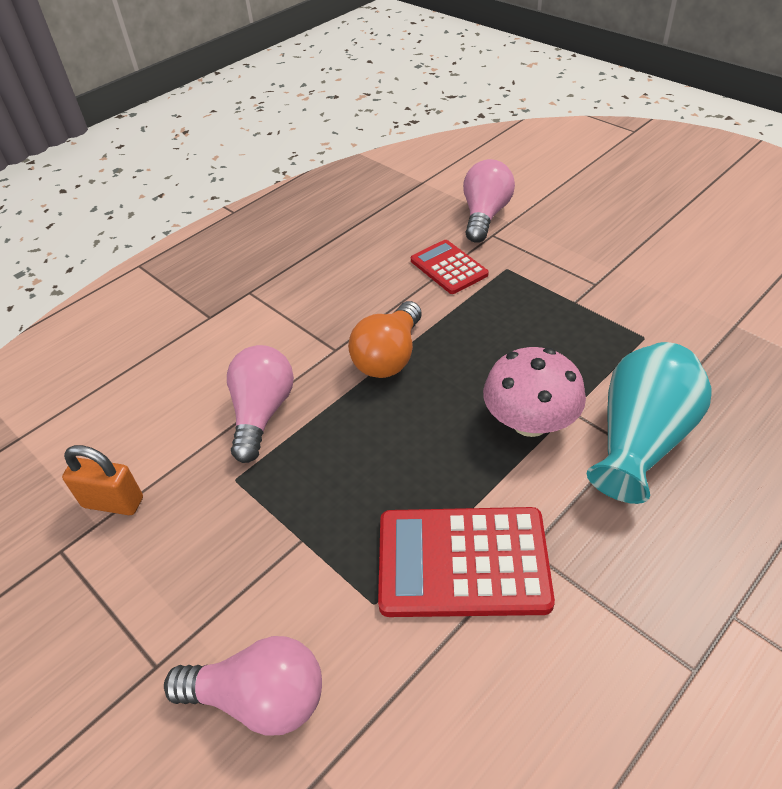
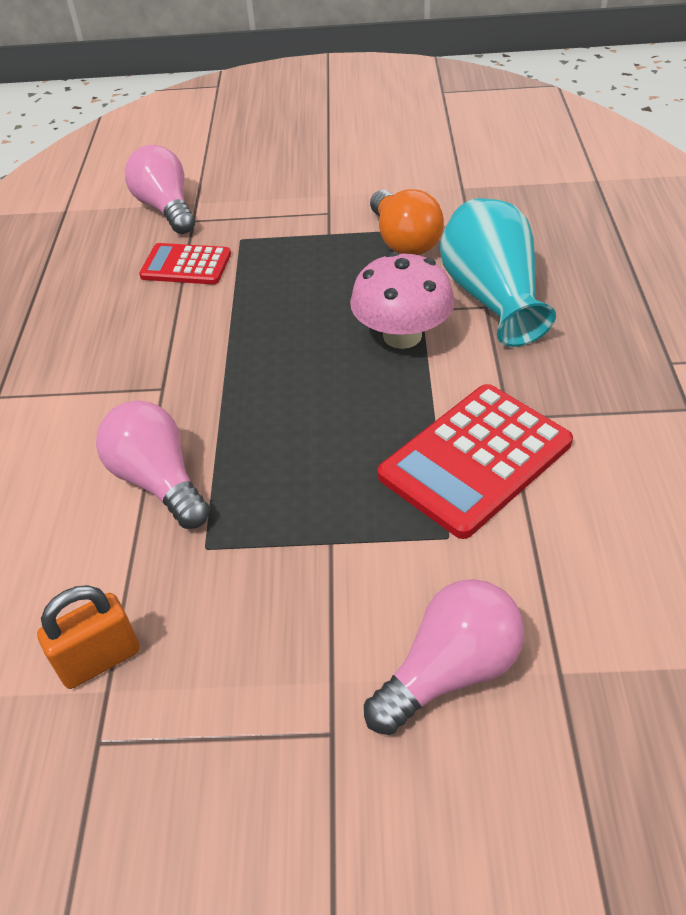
camera: 45 degrees left, 0 degrees up
orange light bulb [348,301,422,378] -> orange light bulb moved to [370,189,444,255]

